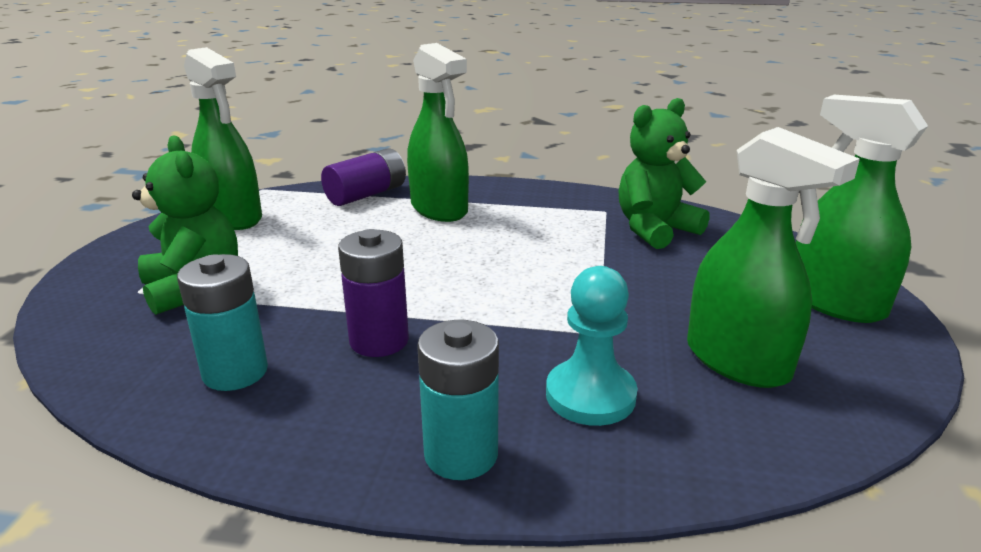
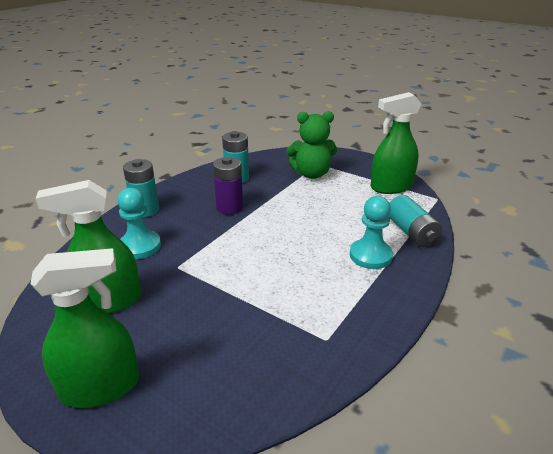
camera: 115 degrees right, 5 degrees up
purple battery [321,148,406,206] -> turquoise battery [388,195,442,247]
green spray bottle [407,43,469,222] -> turquoise pawn [350,196,393,269]
green teddy bear [619,98,710,249] -> none

